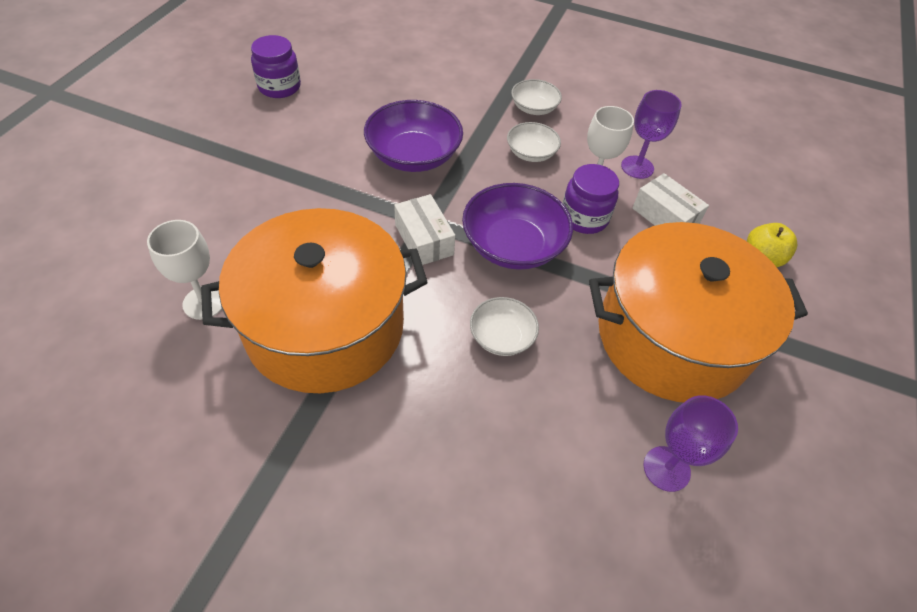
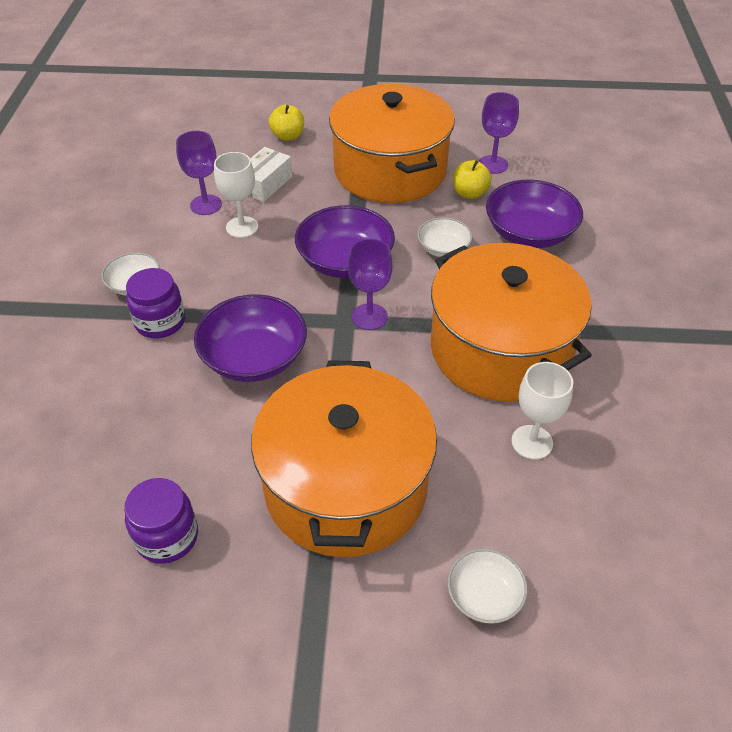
camera: 105 degrees left, 5 degrees down
white box [394,194,455,265] -> purple goblet [348,239,392,330]
white bowl [507,122,561,162] -> white bowl moved to [447,548,528,624]
purple jar [562,164,619,234] -> purple jar moved to [126,268,185,338]
none -> orange pot [251,360,437,557]
none -> yellow apple [453,160,492,199]
none -> purple bowl [486,180,583,248]

